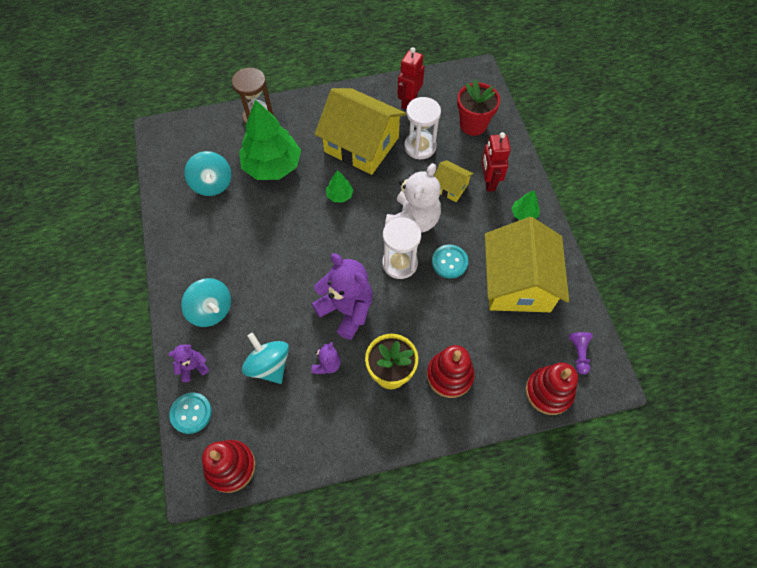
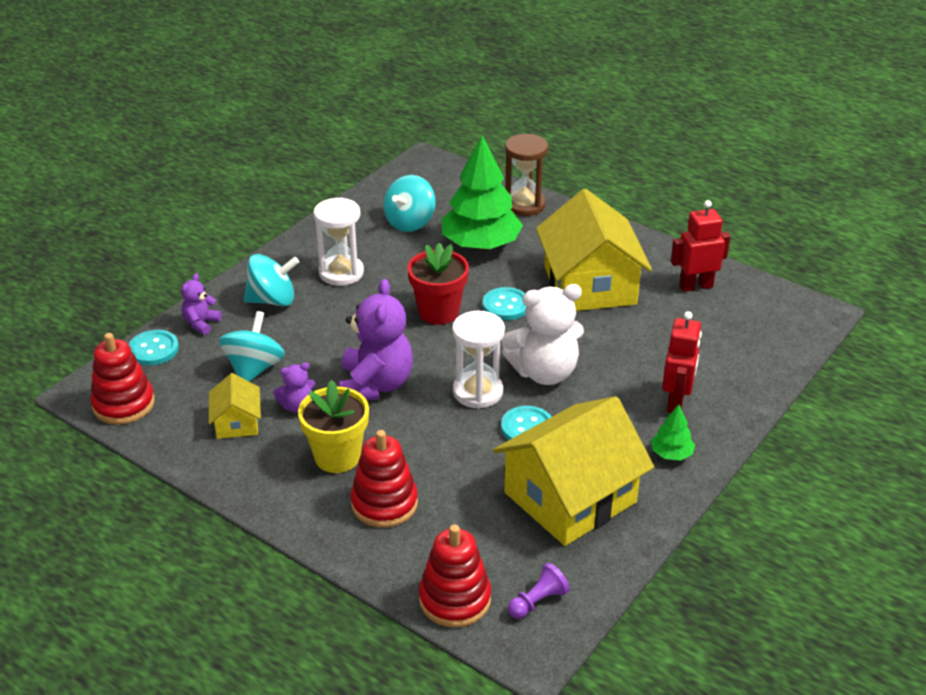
camera: 50 degrees right, 25 degrees down
purple teddy bear [168,344,209,382] -> purple teddy bear turned 90 degrees counterclockwise [181,273,222,335]
turquoise spinning top [181,278,231,327] -> turquoise spinning top turned 105 degrees counterclockwise [244,254,299,306]
green tree [326,170,353,203] -> turquoise button [483,287,526,320]
white hourglass [404,97,441,159] -> white hourglass moved to [313,197,364,286]
yellow house [434,160,474,202] -> yellow house moved to [209,373,261,439]
red flower pot [457,80,500,136] -> red flower pot moved to [407,242,469,325]
red robot [481,132,511,192] -> red robot turned 150 degrees clockwise [662,311,702,413]

